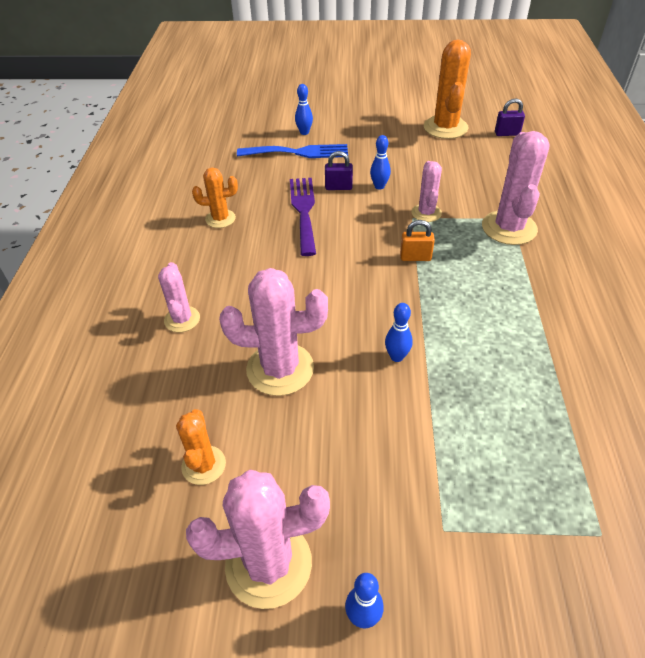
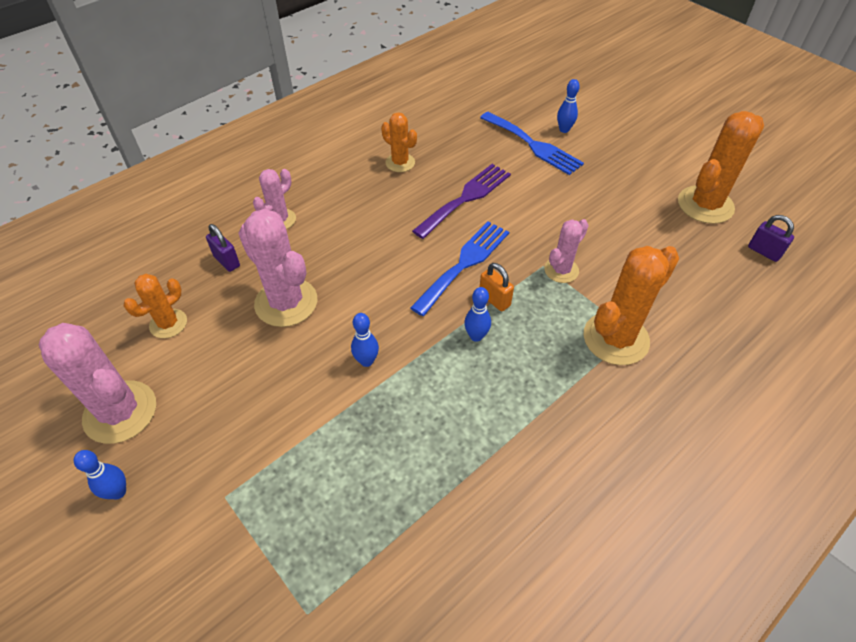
camera: 45 degrees right, 5 degrees up
purple padlock [325,151,353,190] -> purple padlock moved to [206,224,240,272]
blue bowling pin [370,135,391,190] -> blue bowling pin moved to [464,287,491,342]
pink cactus [482,131,550,245] -> orange cactus [584,246,679,365]
none -> blue fork [410,221,509,316]

